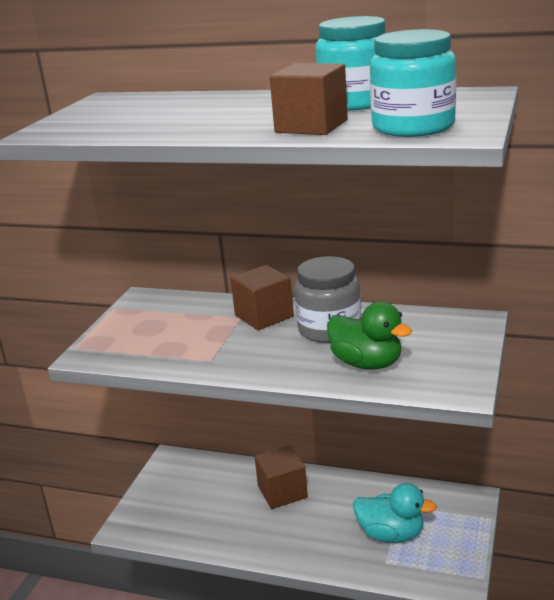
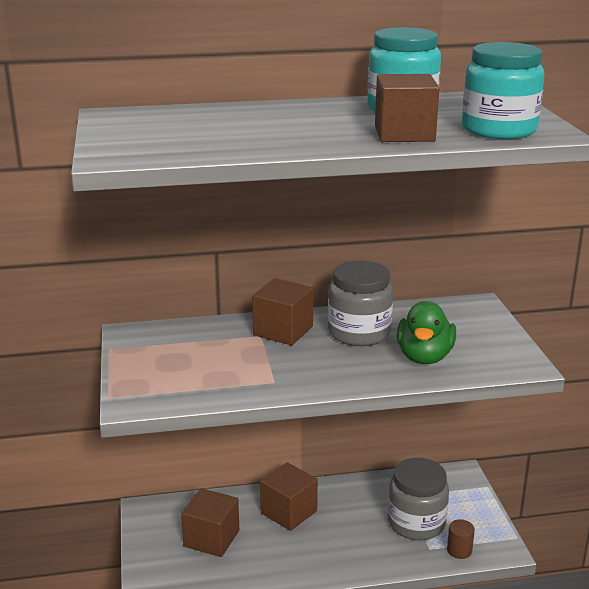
camera: 30 degrees left, 0 degrees up
green duck [327,302,412,370] -> green duck turned 90 degrees clockwise [397,301,456,364]
turquoise duck [353,483,437,543] -> grey jar [388,458,449,540]
none -> brown cube [181,488,239,557]
none -> brown cylinder [447,519,475,559]

